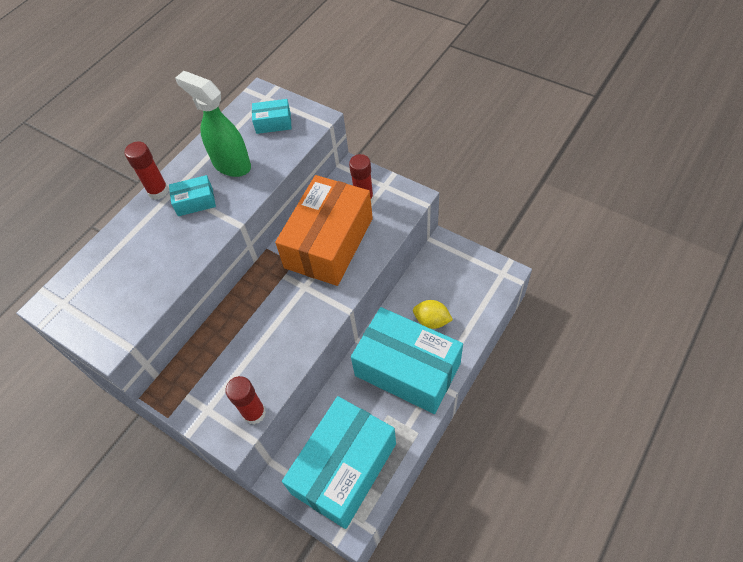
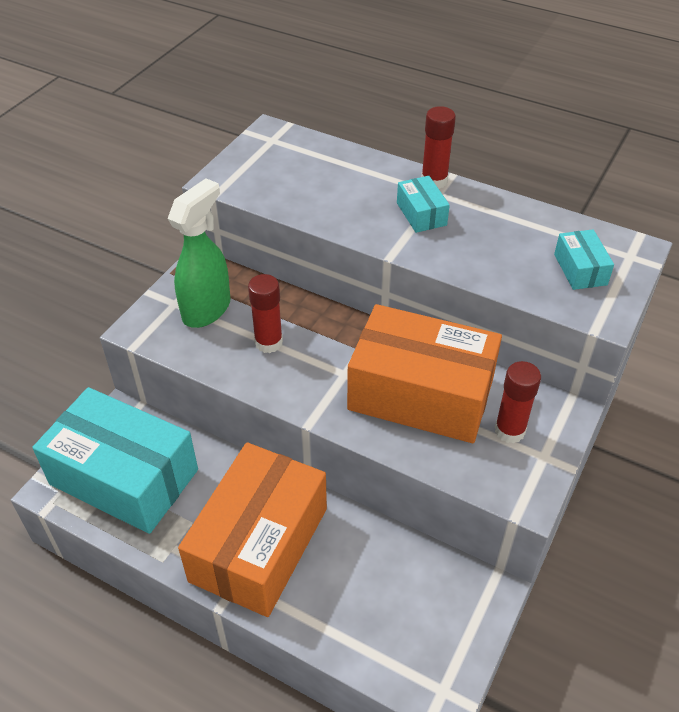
camera: 80 degrees right, 10 degrees down
green spray bottle [175,71,251,177] -> green spray bottle moved to [167,179,230,328]
red glue stick [225,376,266,424] -> red glue stick moved to [248,274,283,353]
turquoise box [351,307,463,414] -> orange box [178,442,327,617]
yellow lemon [413,300,453,329] -> none

